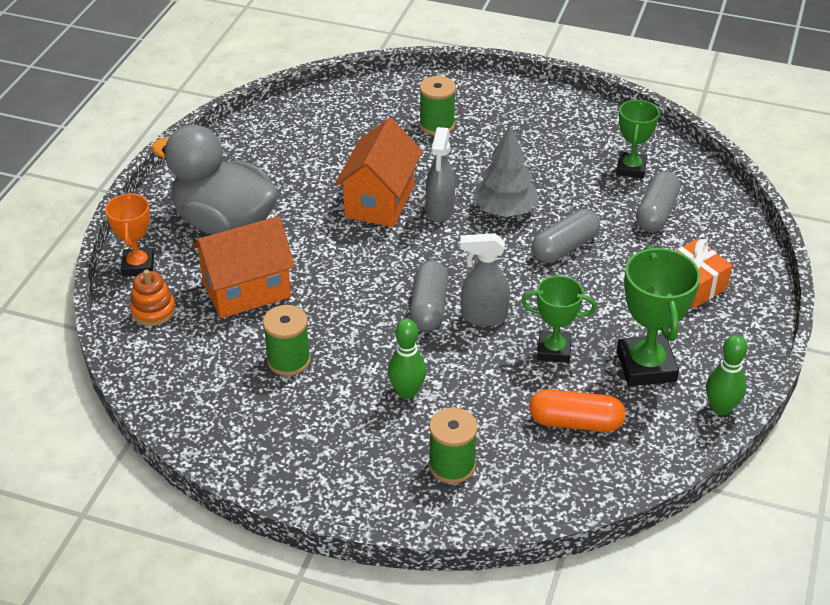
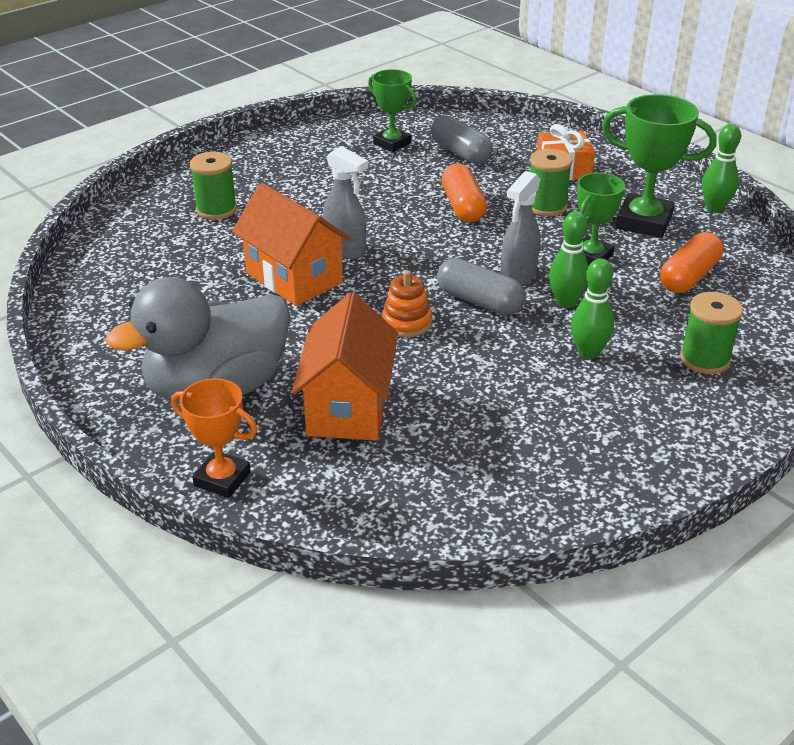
camera: 60 degrees left, 5 degrees down
orange stacking toy [130,270,176,326] -> orange stacking toy moved to [382,270,432,337]
green spool [263,305,311,376] -> green spool moved to [530,149,572,216]
grey tree [473,126,539,217] -> none
grey capsule [532,209,600,263] -> orange capsule [442,164,487,222]
none -> green bowling pin [549,211,588,308]

